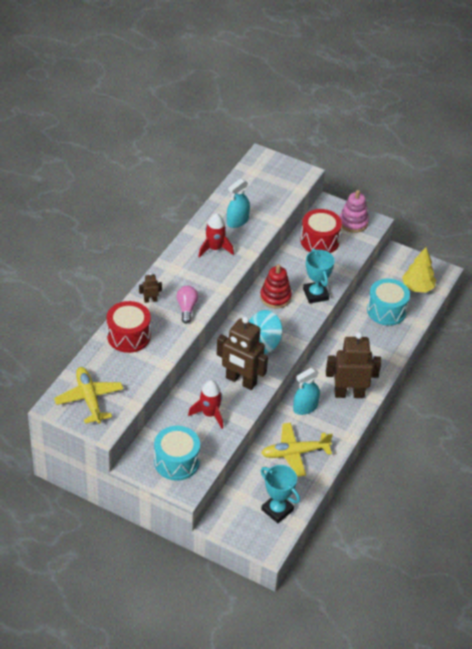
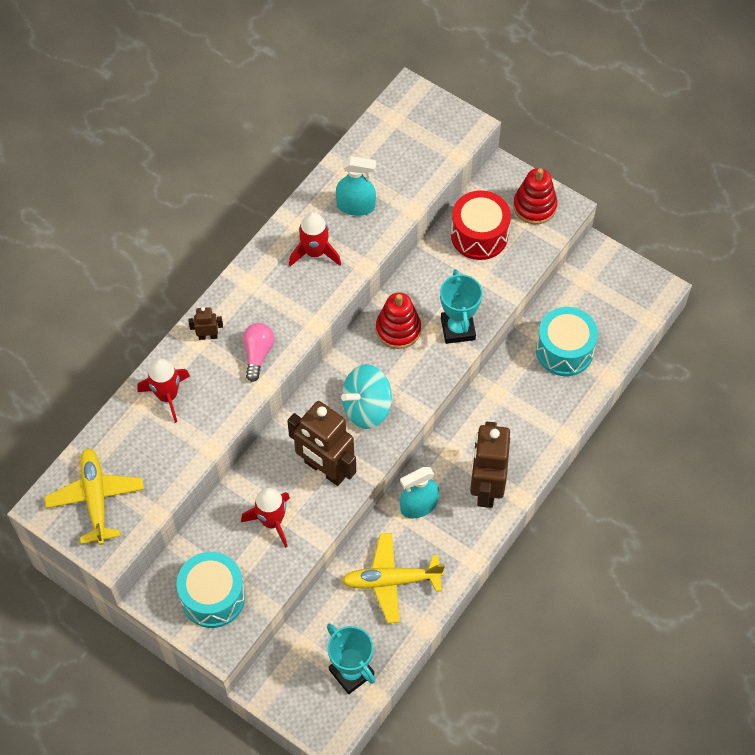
camera: 10 degrees right, 15 degrees up
red drum [107,301,151,353] -> red rocket [137,358,190,423]
turquoise spray bottle [227,179,250,228] -> turquoise spray bottle turned 135 degrees counterclockwise [336,156,376,216]
brown robot [326,332,382,398] -> brown robot turned 90 degrees counterclockwise [470,422,510,508]
pink stacking toy [340,190,369,233] -> red stacking toy [513,168,557,224]
yellow tree [402,247,436,293] -> none

